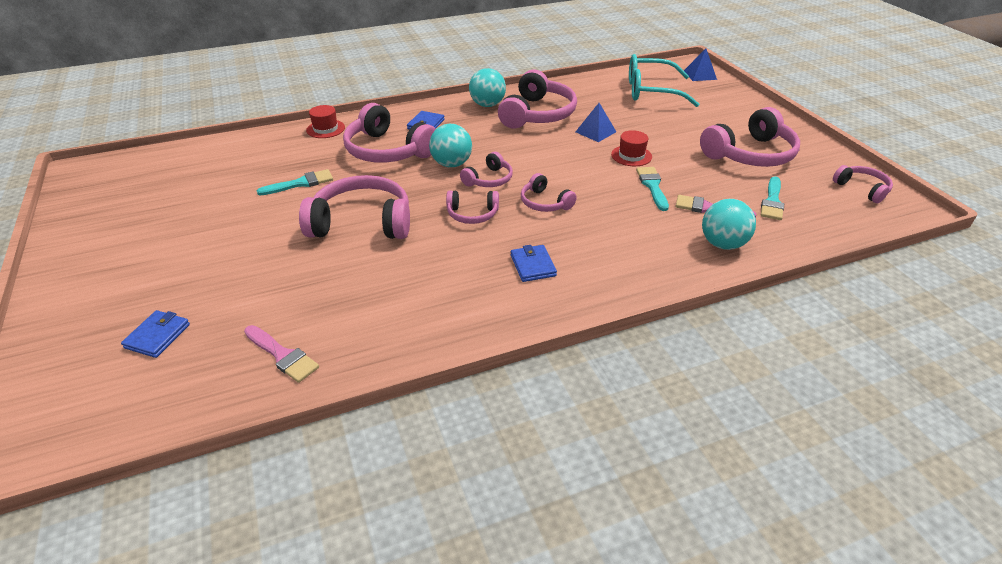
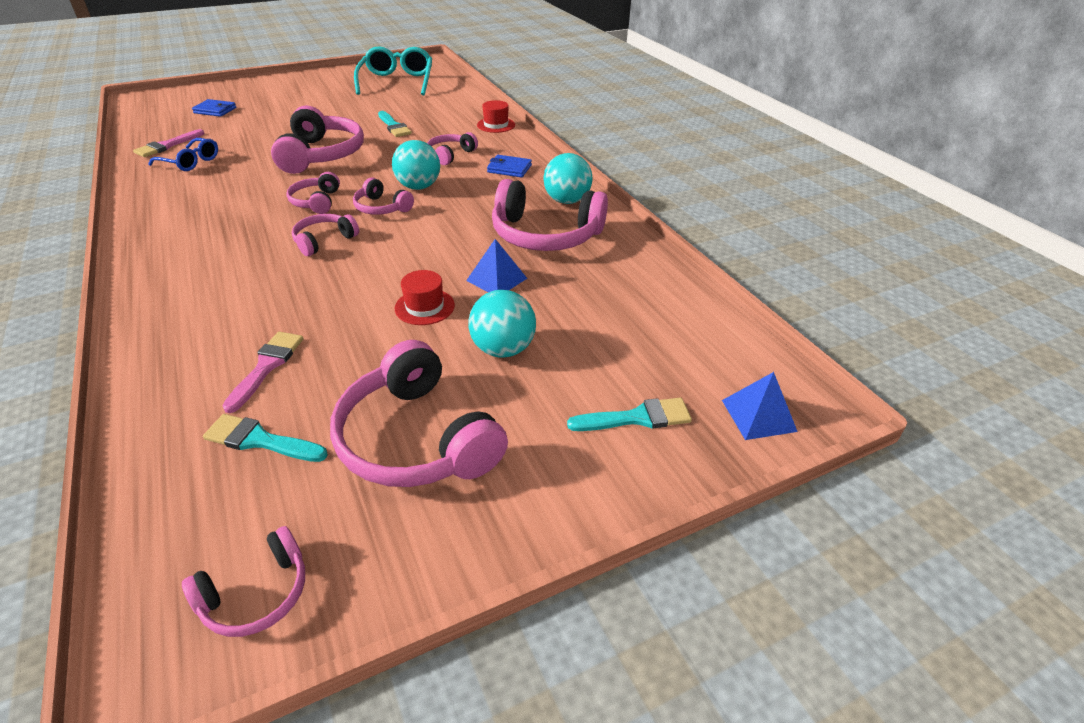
camera: 85 degrees right, 0 degrees up
pink headphones [343,103,436,163] -> pink headphones [427,132,478,165], size x0.53
blue wallet [511,245,557,282] -> none
turquoise glasses [629,54,699,107] -> turquoise glasses moved to [354,46,432,95]
turquoise brush [636,167,669,211] -> turquoise brush moved to [567,398,692,431]
turquoise ball [702,199,756,250] -> turquoise ball moved to [468,290,536,358]
none -> blue glasses [148,138,218,171]

